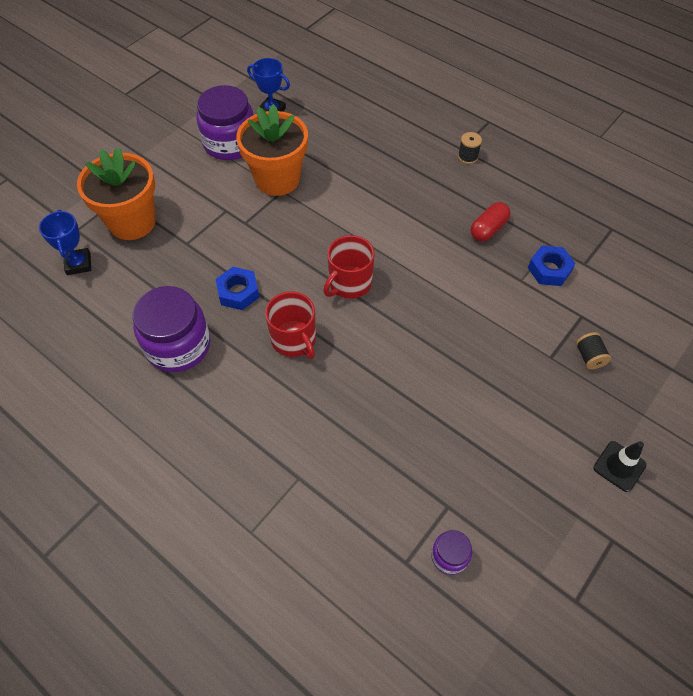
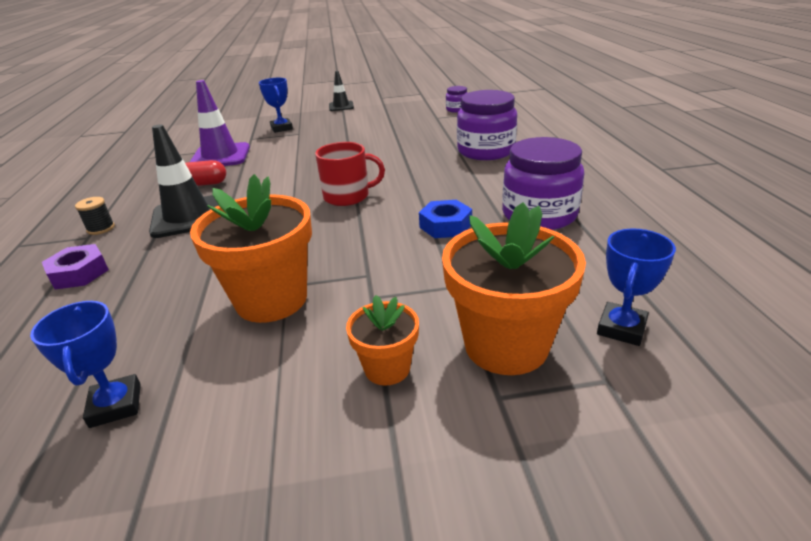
camera: 135 degrees left, 25 degrees down
purple jar [197,85,254,160] -> purple jar moved to [457,90,517,160]
red mug [265,292,316,359] -> none
blue nut [528,245,576,286] -> purple traffic cone [190,80,250,166]
black spool [576,332,611,369] -> blue trophy [259,78,293,133]
none -> purple nut [42,244,109,289]
none -> black traffic cone [149,124,219,238]
none -> orange flower pot [346,295,419,386]

